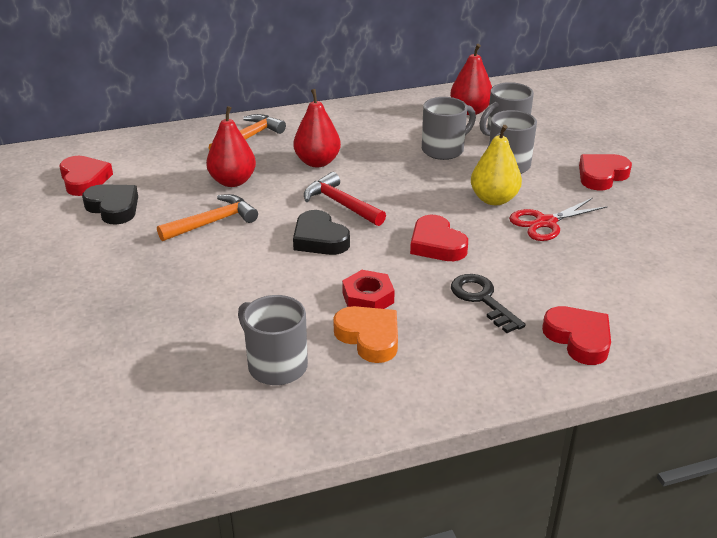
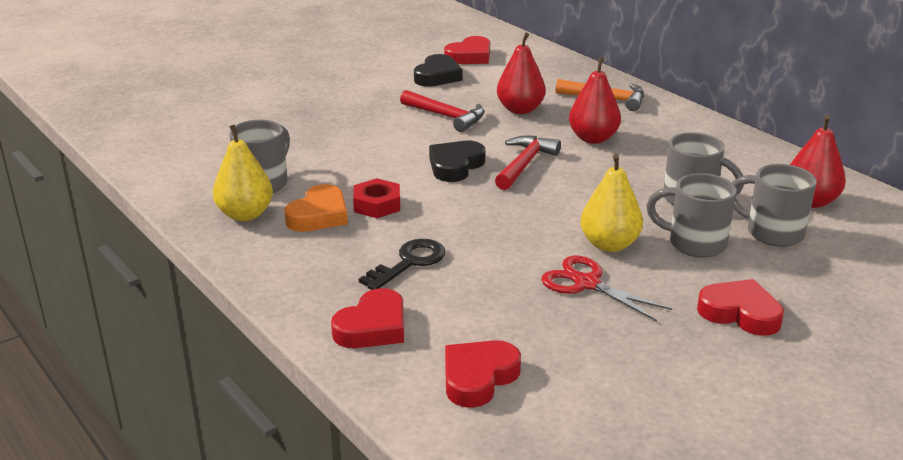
camera: 70 degrees right, 5 degrees down
orange hammer [157,194,258,241] -> red hammer [400,90,485,132]
red heart [410,215,468,261] -> red heart moved to [445,340,521,408]
none -> yellow pear [213,124,273,221]

